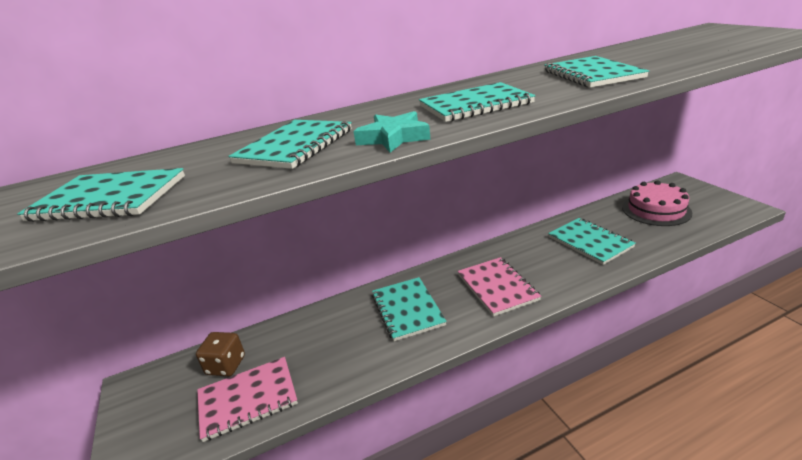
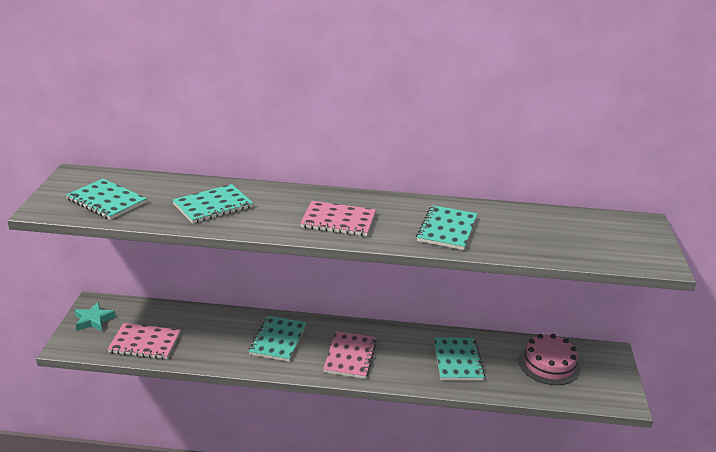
camera: 25 degrees right, 0 degrees up
brown dice [196,332,245,376] -> none
turquoise star [354,111,431,153] -> turquoise star moved to [75,302,116,331]
turquoise notebook [419,82,536,122] -> pink notebook [300,201,376,236]

